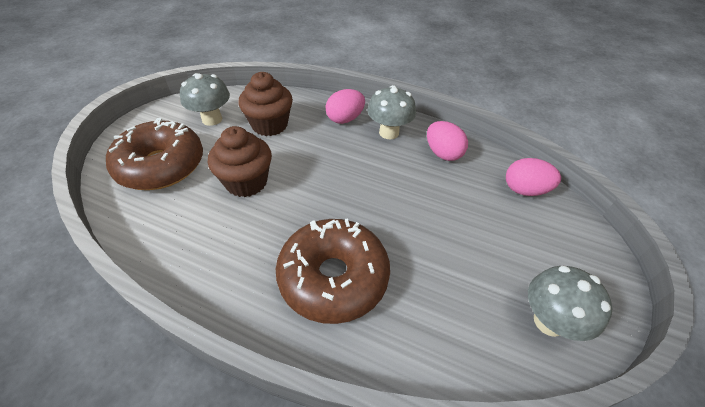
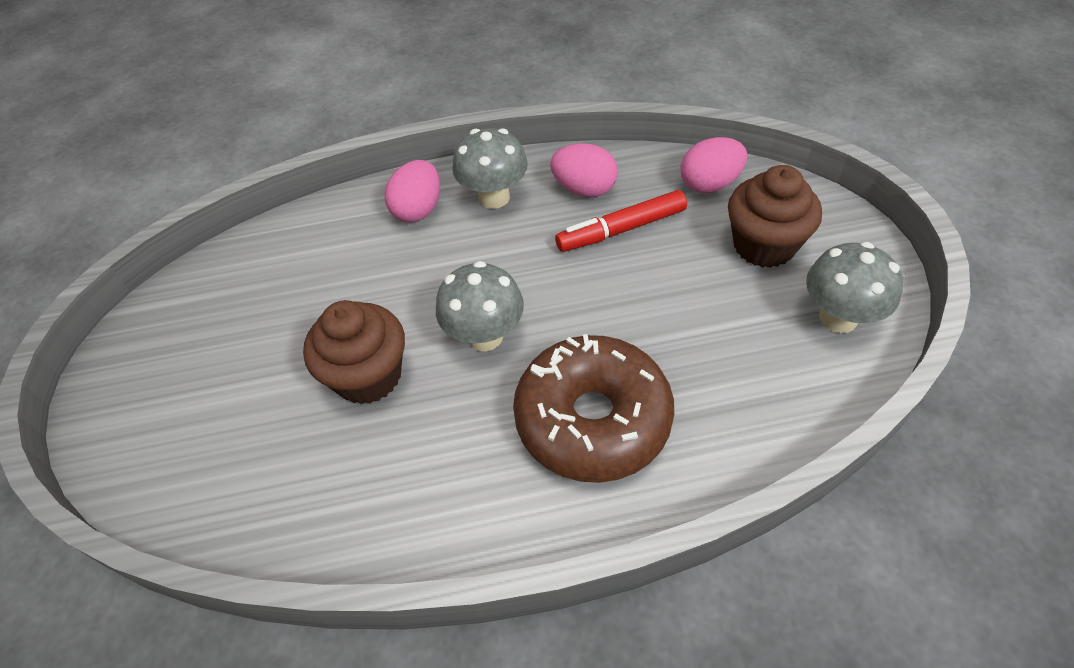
camera: 30 degrees left, 5 degrees up
brown donut [106,118,203,190] -> none
grey mushroom [180,73,230,126] -> grey mushroom moved to [436,261,524,351]
brown cupcake [239,72,293,136] -> brown cupcake moved to [728,165,822,268]
none -> red marker [555,190,687,252]

